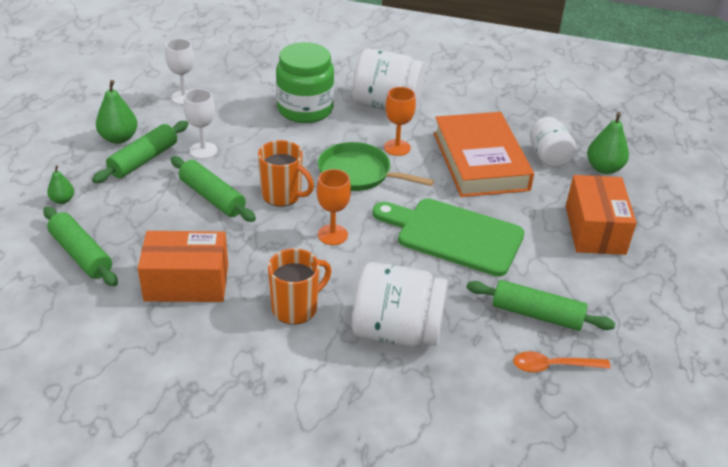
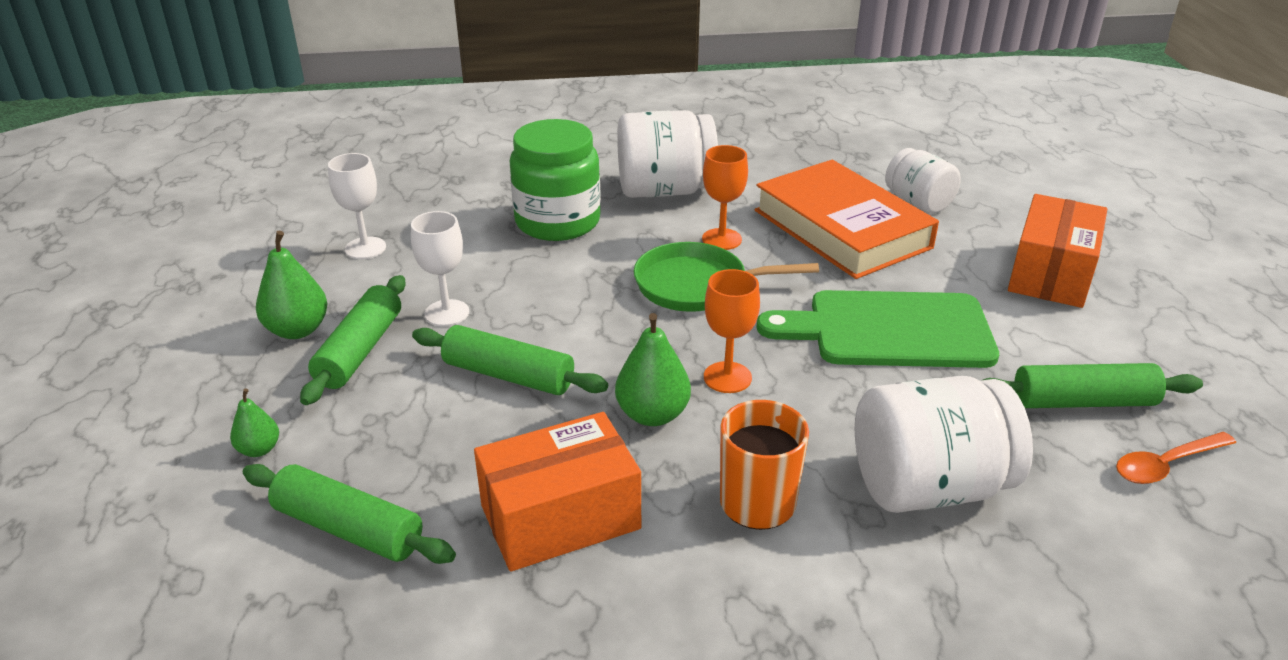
camera: 20 degrees left, 5 degrees down
orange mug [258,140,314,207] -> none
orange box [566,175,637,255] -> orange box turned 45 degrees clockwise [1008,194,1107,308]
green pear [587,112,629,174] -> green pear moved to [615,313,691,426]

